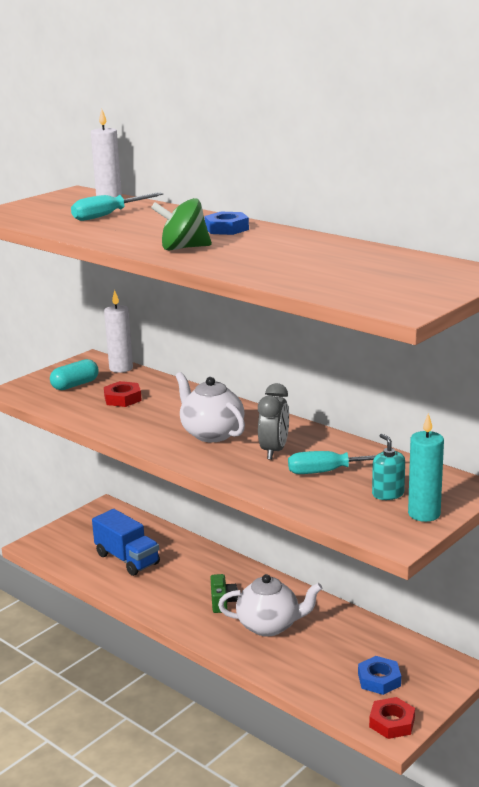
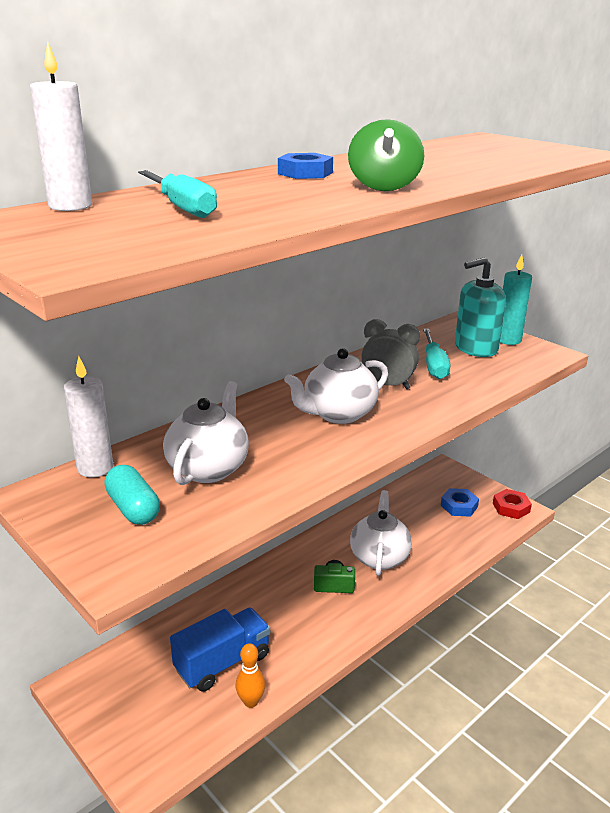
camera: 85 degrees left, 5 degrees up
red nut [104,381,142,407] -> white teapot [163,381,249,485]
turquoise soap dispenser [372,434,405,500] -> turquoise soap dispenser [455,257,506,357], size x1.77
none -> orange bowling pin [236,643,265,708]

